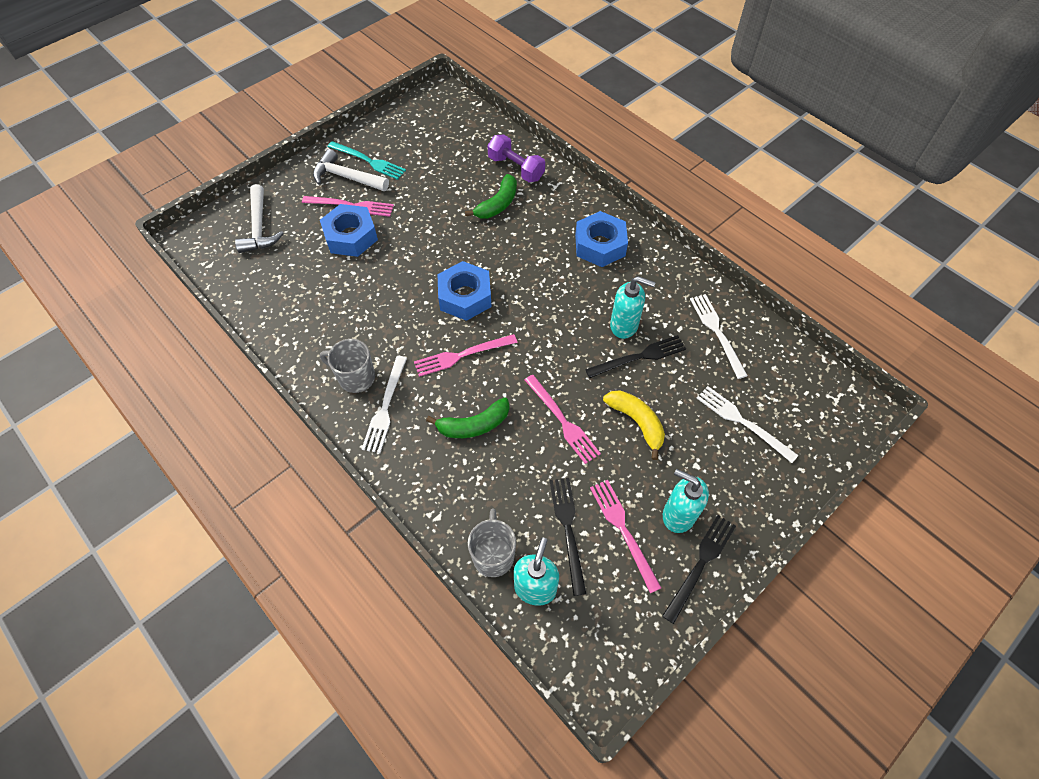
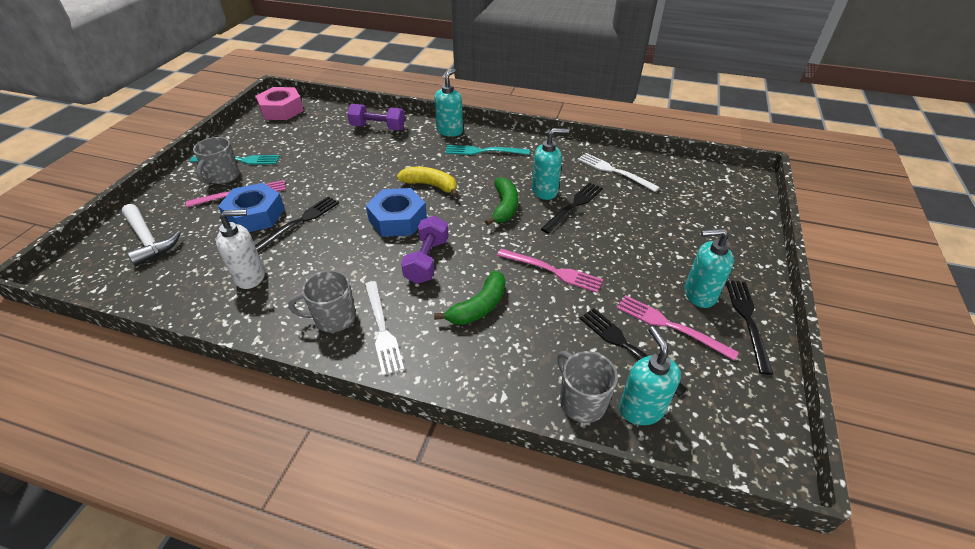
camera: 30 degrees left, 15 degrees down
white hammer [313,149,389,191] -> grey mug [193,137,240,184]
pink fork [414,334,518,377] -> purple dumbbell [401,216,448,284]
green banana [465,174,517,219] -> green banana moved to [485,177,518,225]
blue nut [575,211,628,267] -> turquoise fork [445,145,530,155]
yellow banana [603,390,665,460] -> yellow banana moved to [397,167,458,197]
white fork [697,386,799,463] -> none
none -> white soap dispenser [216,209,265,289]
none -> black fork [255,196,339,252]
none -> pink nut [256,87,304,120]
none -> turquoise soap dispenser [434,69,463,137]

